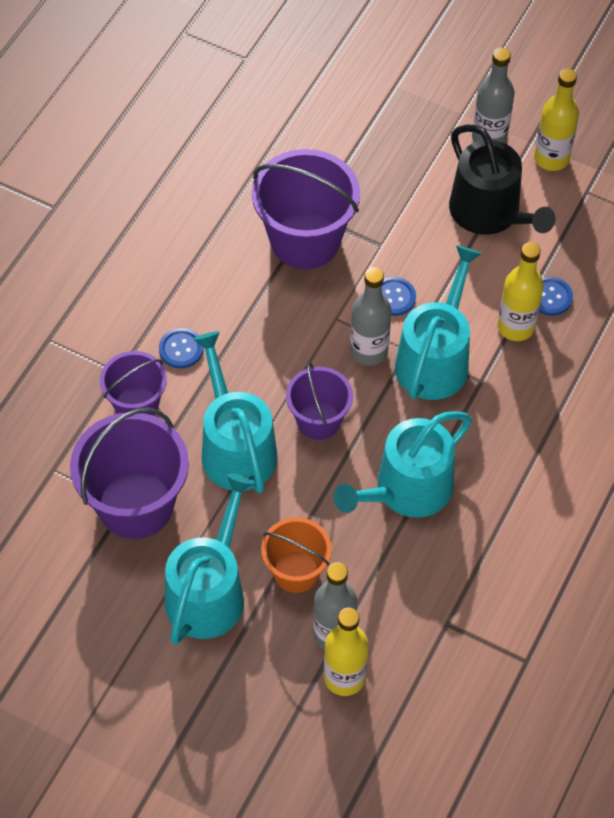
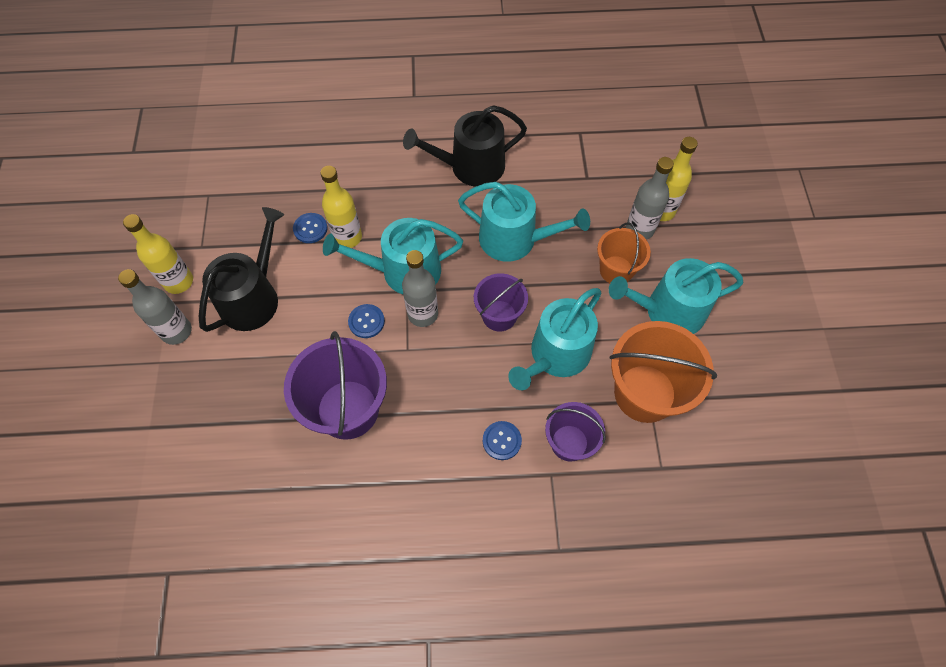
camera: 120 degrees left, 5 degrees up
purple bucket [70,407,189,539] -> orange bucket [610,321,717,423]
none -> black watering can [403,105,527,187]

